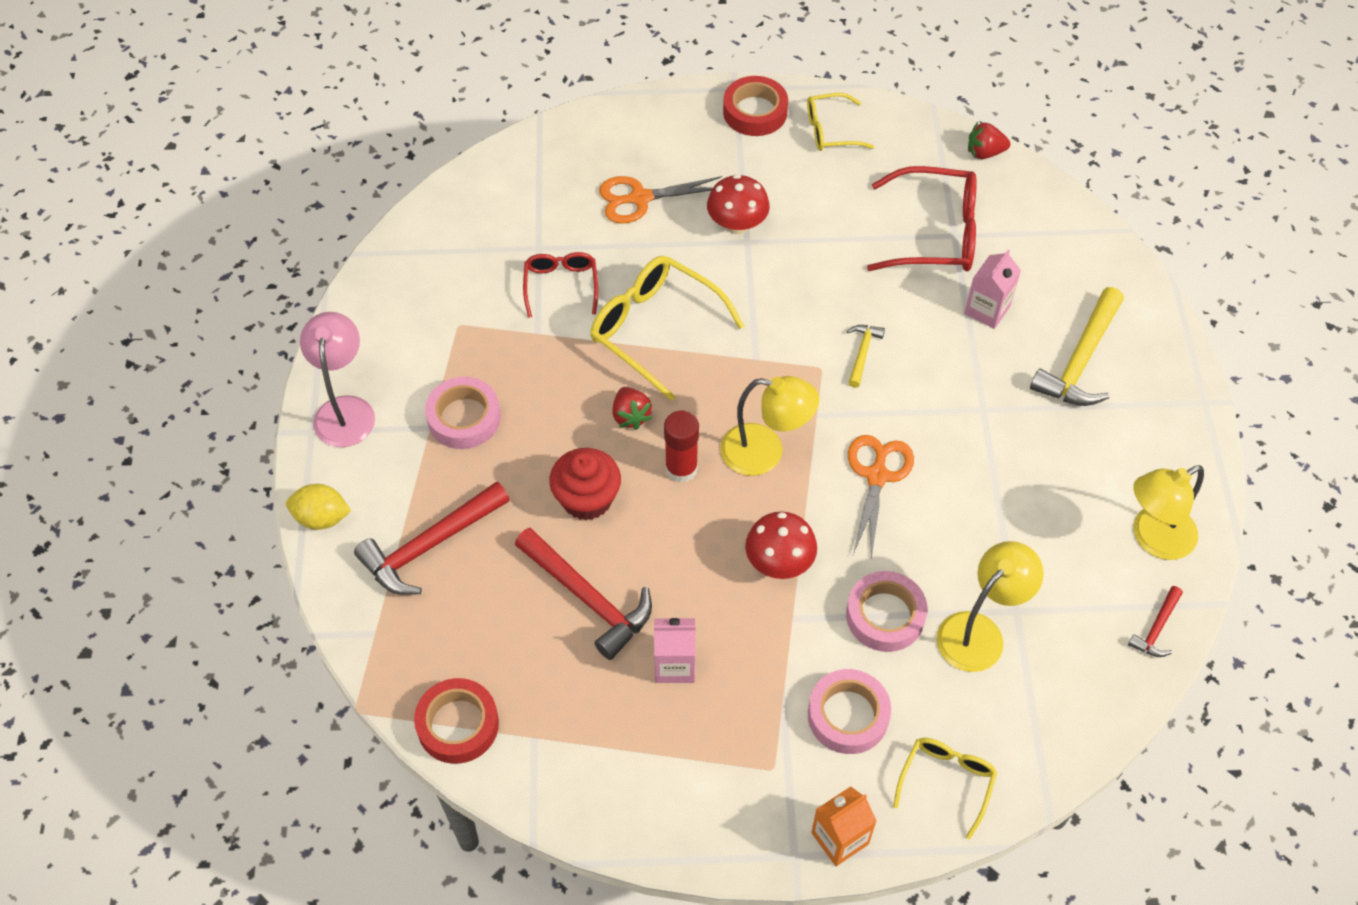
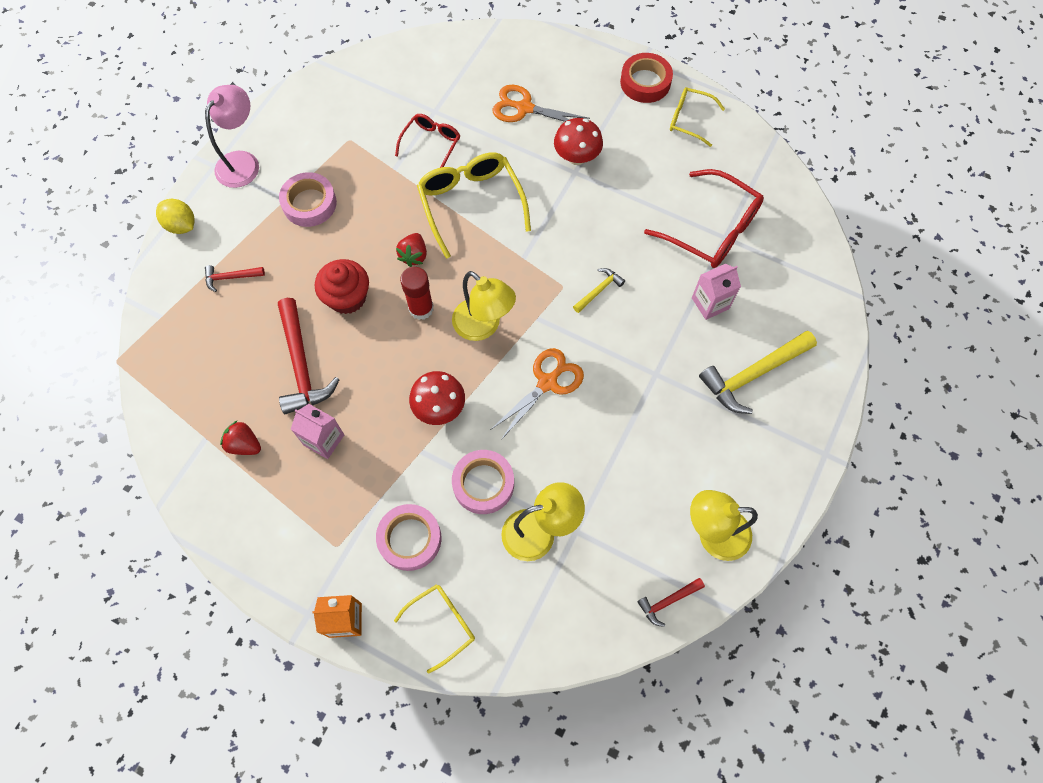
camera: 30 degrees right, 10 degrees up
red hammer [354,481,510,595] -> red hammer [205,265,265,292], size x0.51
red tape [414,678,499,764] -> none
red strawberry [968,122,1010,159] -> red strawberry moved to [220,420,261,455]

